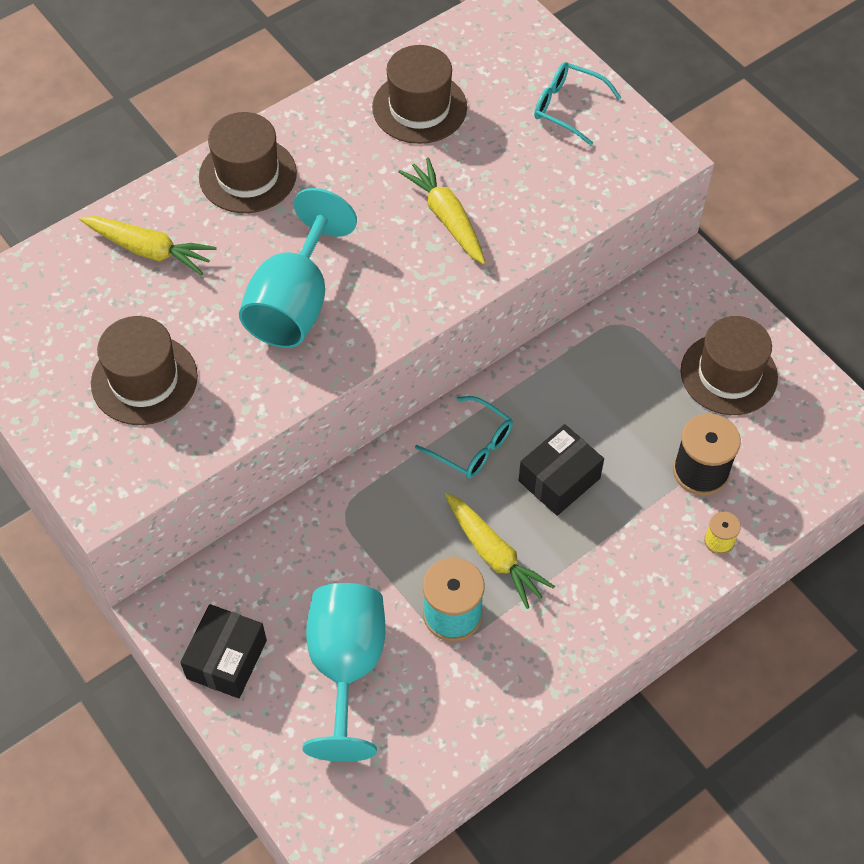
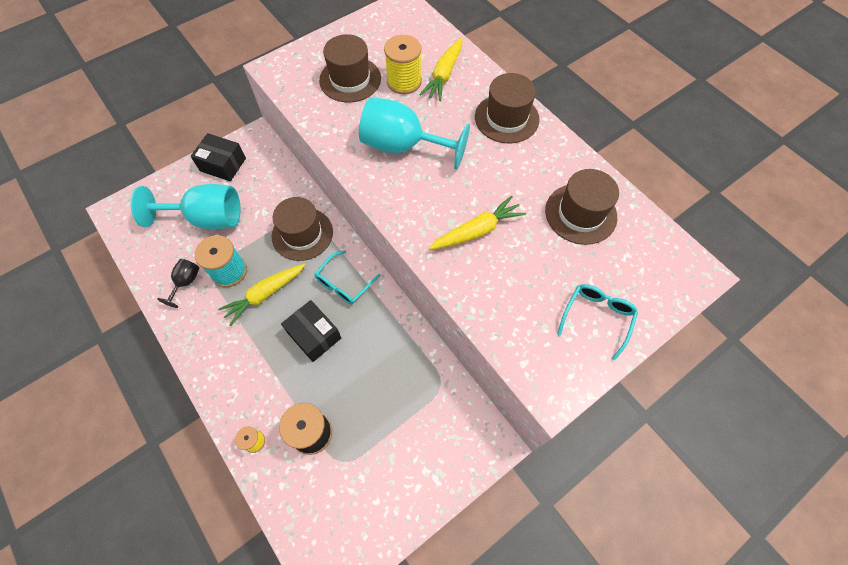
camera: 90 degrees right, 5 degrees up
brown hat [681,316,778,415] -> brown hat moved to [272,197,333,261]
none -> black goblet [157,259,199,308]
none -> yellow spool [384,35,422,94]

